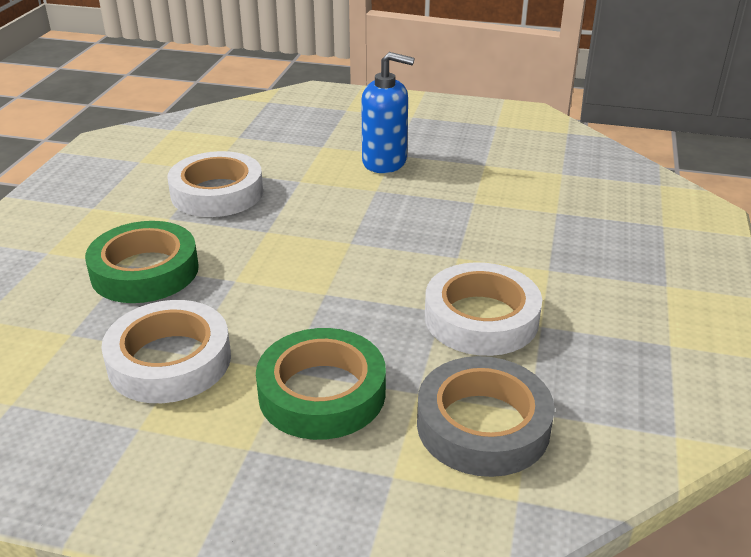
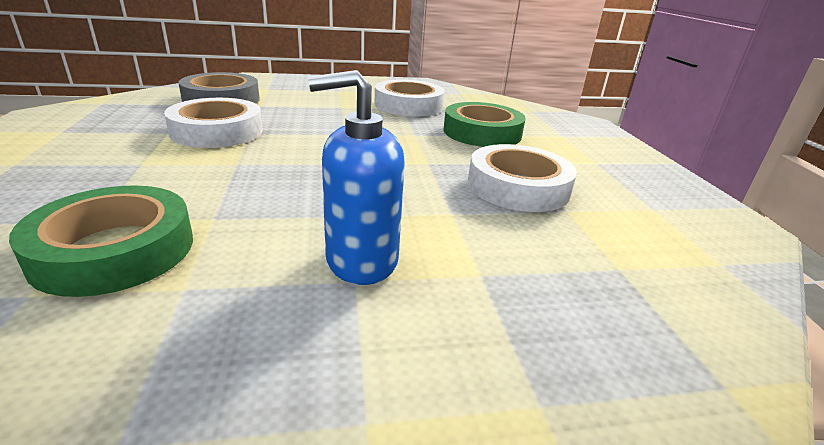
camera: 155 degrees right, 5 degrees down
green tape [256,328,386,440] -> green tape moved to [9,185,193,297]

